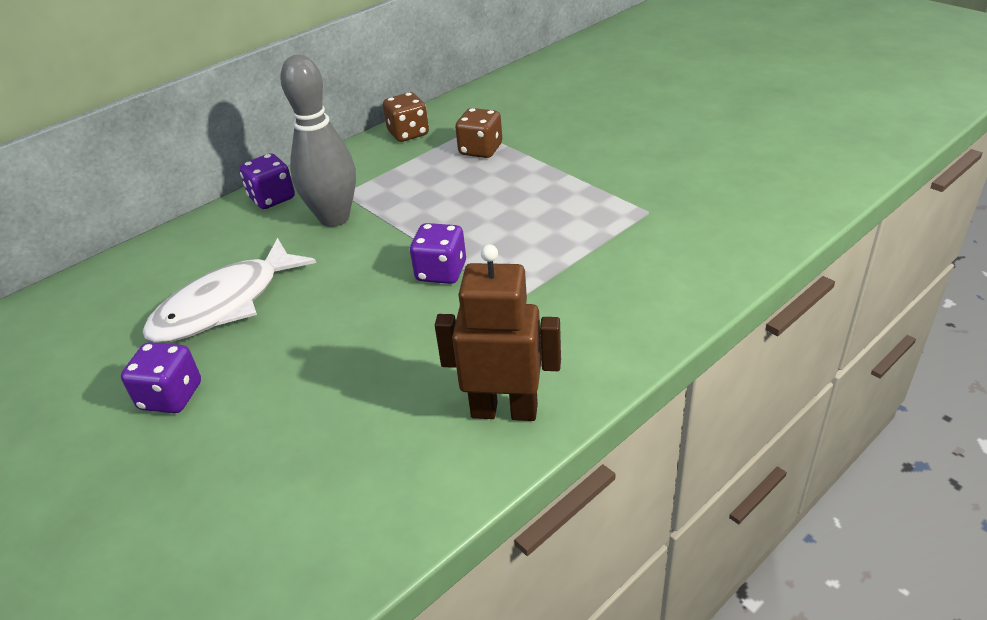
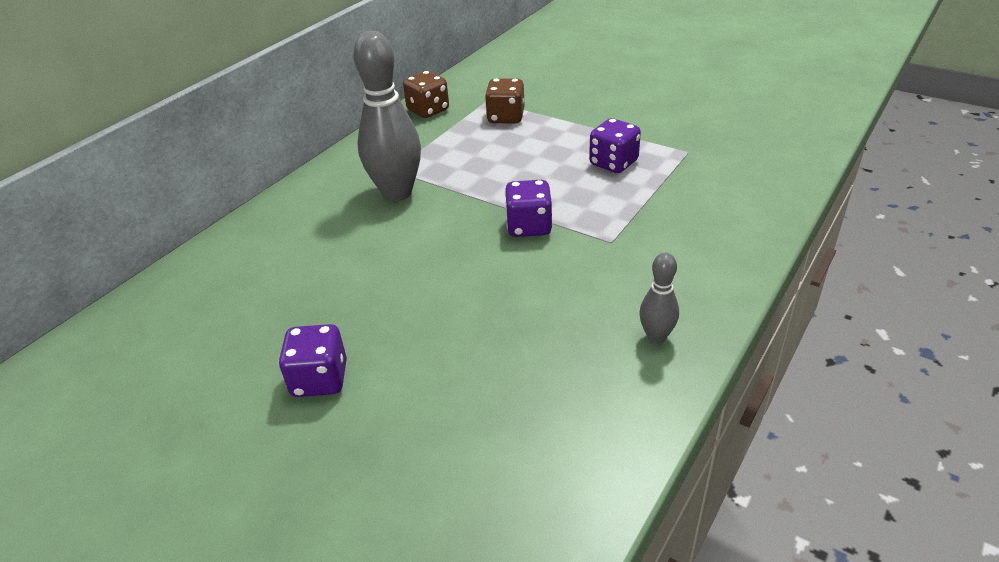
camera: 15 degrees left, 0 degrees up
white fish [142,238,316,343] -> none
purple dice [240,153,295,209] -> purple dice moved to [589,118,641,173]
brown robot [435,244,561,421] -> grey bowling pin [639,252,679,343]

